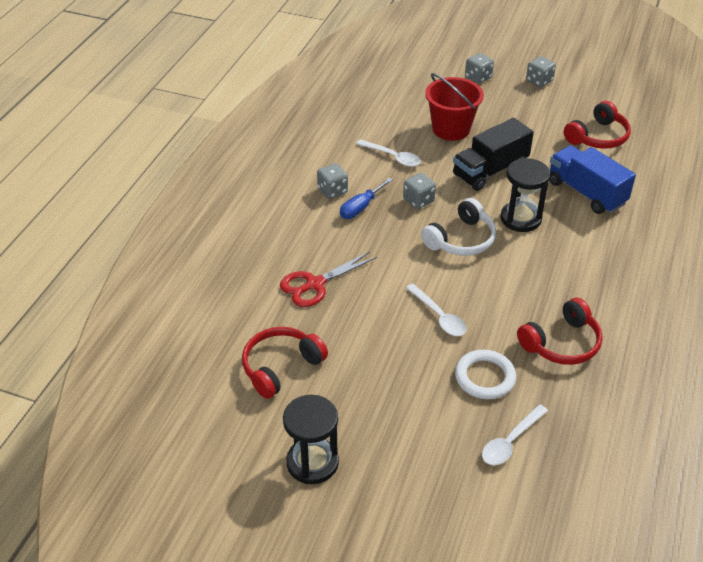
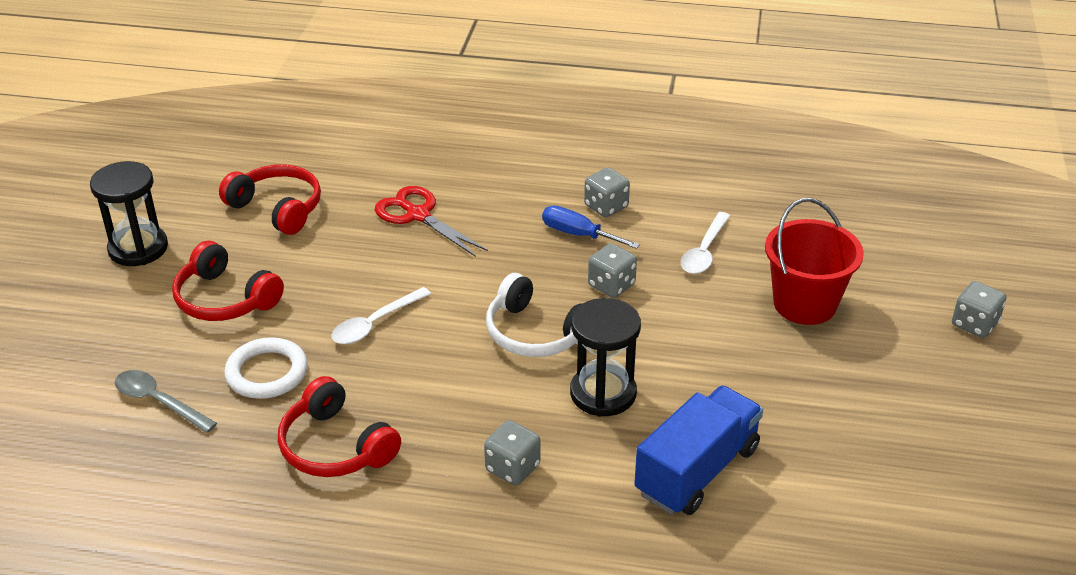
camera: 80 degrees right, 5 degrees down
black truck [453,118,534,191] -> none
white spoon [482,404,548,465] -> grey spoon [115,370,217,433]
grey dice [526,56,556,87] -> grey dice moved to [484,420,540,485]
red headphones [564,101,631,149] -> red headphones moved to [172,241,284,321]

